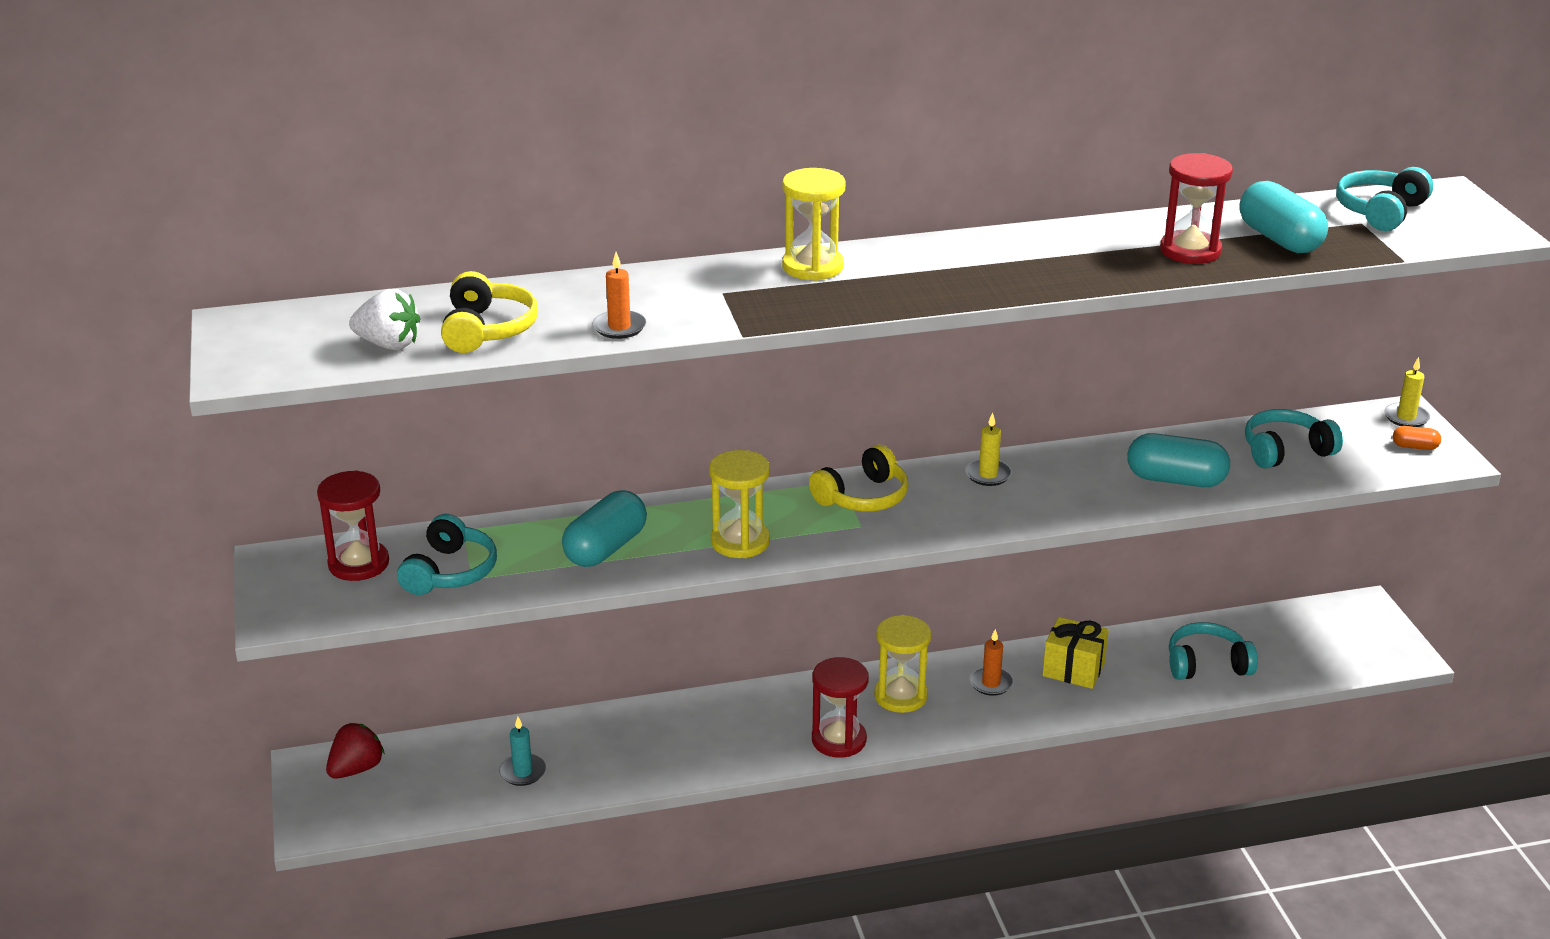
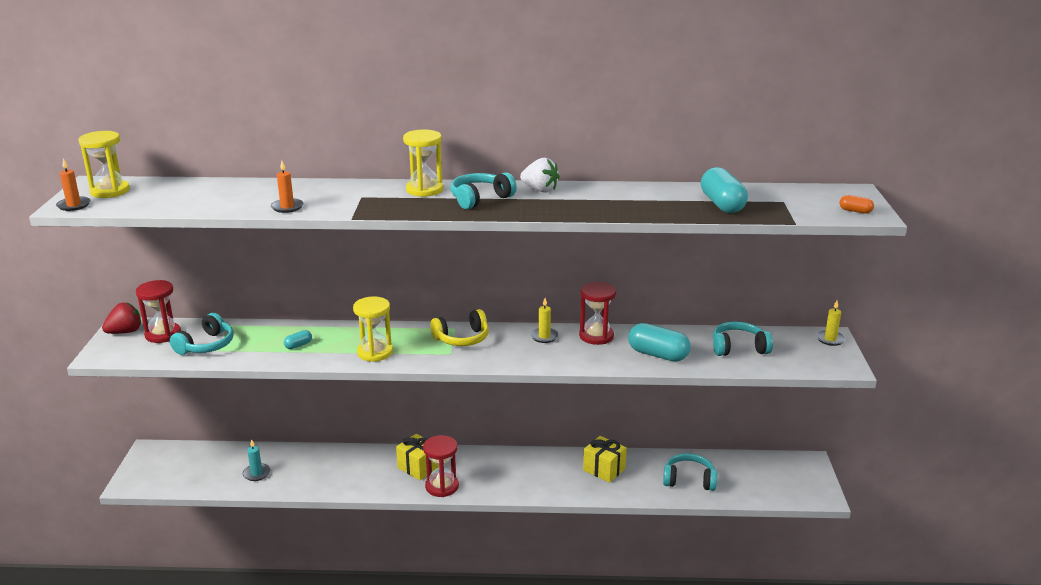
camera: 15 degrees right, 5 degrees down
red strawberry [326,723,385,779] -> red strawberry moved to [102,303,141,334]
white strawberry [349,289,420,350] -> white strawberry moved to [520,158,560,193]
yellow headphones [441,271,538,353] -> none
turquoise capsule [562,490,647,567] -> turquoise capsule [284,330,312,349], size x0.47
yellow hourglass [874,615,931,713] -> yellow hourglass moved to [79,131,130,198]
orange candle [970,629,1013,696] -> orange candle moved to [56,158,91,211]
red hourglass [1160,153,1233,264] -> red hourglass moved to [579,282,616,345]
turquoise headphones [1336,167,1433,231] -> turquoise headphones moved to [451,172,517,209]
orange capsule [1393,426,1441,450] -> orange capsule moved to [839,195,874,214]
none -> yellow gift [396,434,439,480]

